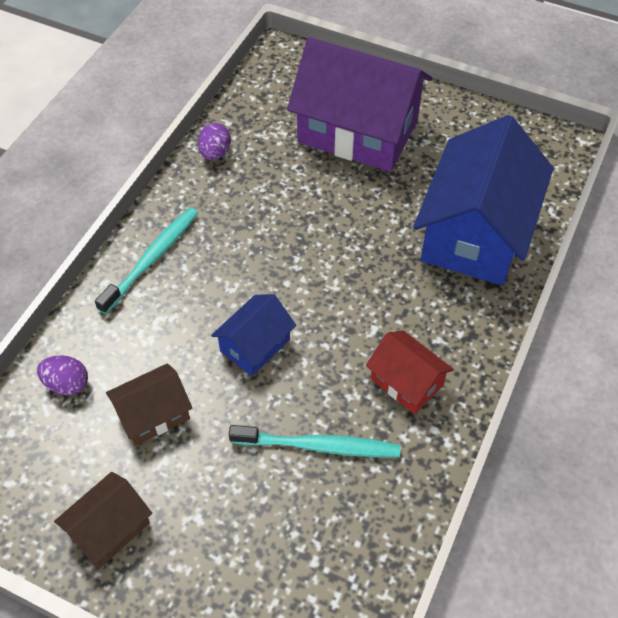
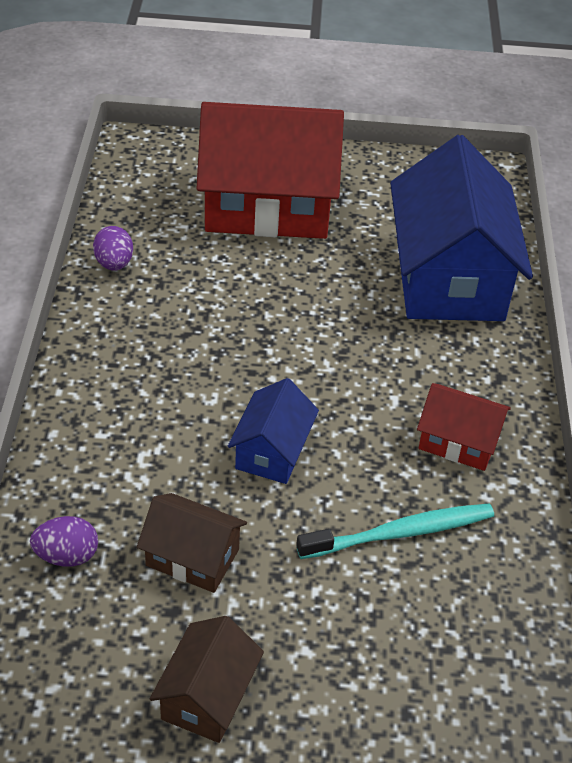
camera: 25 degrees left, 10 degrees down
turquoise toothbrush [95,207,198,314] -> none
brown house [106,363,192,446] -> brown house turned 75 degrees clockwise [137,493,247,593]
purple house [287,37,432,172] -> red house [197,102,344,239]

